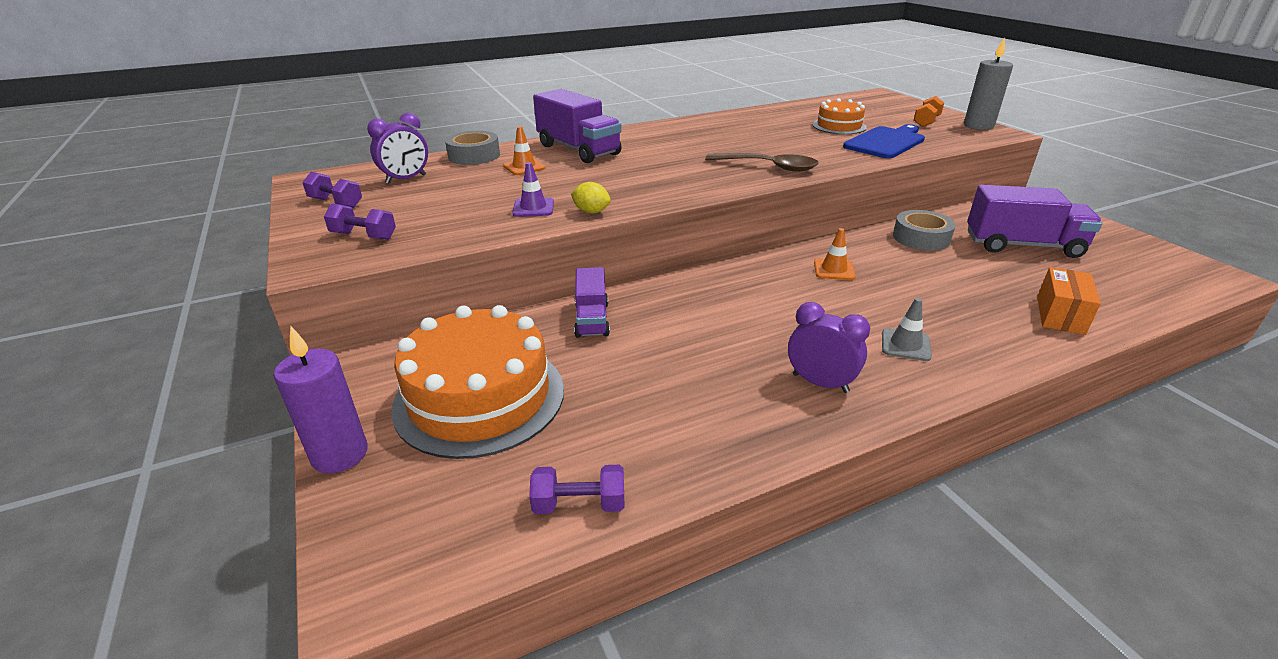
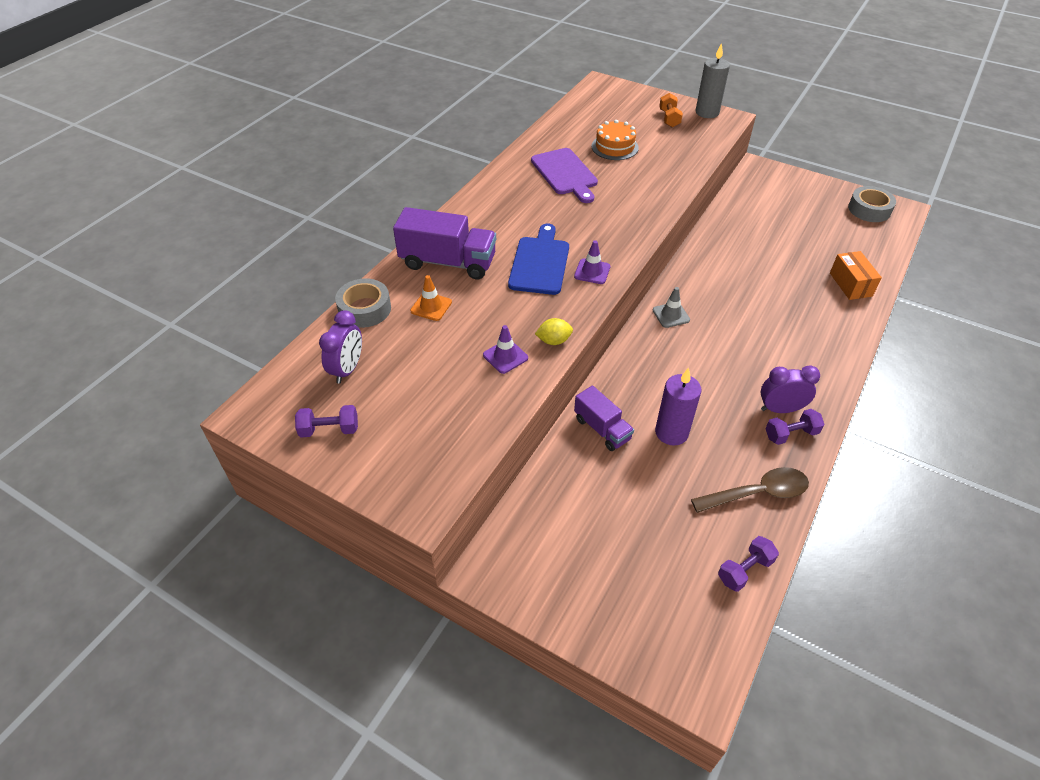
camera: 35 degrees left, 15 degrees up
purple candle [274,325,368,473] -> purple candle moved to [655,367,701,446]
purple dumbbell [324,204,396,240] -> purple dumbbell moved to [766,409,825,445]
orange cake [391,305,564,459] -> none
brown spoon [705,153,819,171] -> brown spoon moved to [691,467,809,513]
orange traffic cone [814,228,856,280] -> none
blue cutting board [843,124,925,158] -> blue cutting board moved to [508,224,569,295]
grey traffic cone [882,298,932,361] -> grey traffic cone moved to [653,287,690,328]
grey tape [893,210,956,251] -> grey tape moved to [848,186,896,222]
purple truck [967,185,1103,258] -> none
none -> purple cutting board [531,148,598,203]
none -> purple traffic cone [574,240,610,284]

